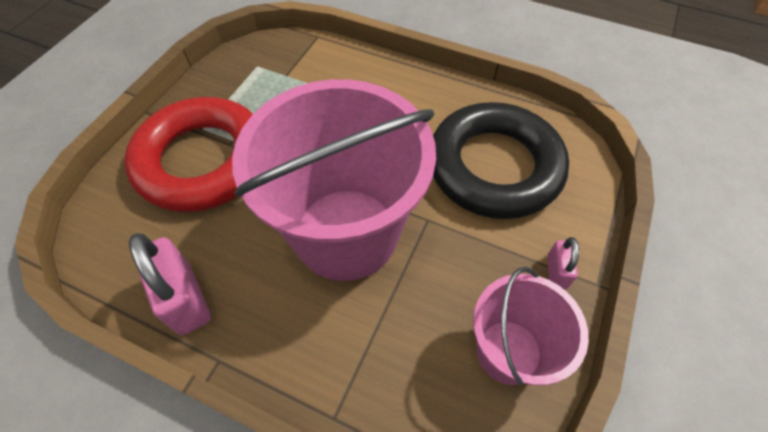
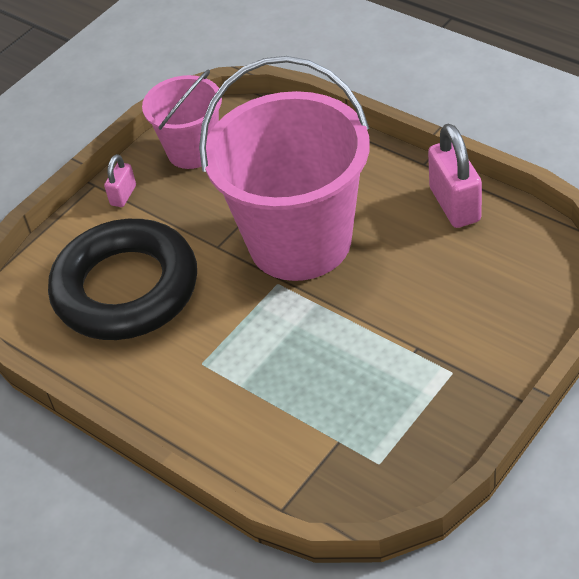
camera: 160 degrees left, 10 degrees down
red ring [124,97,253,212] -> none

